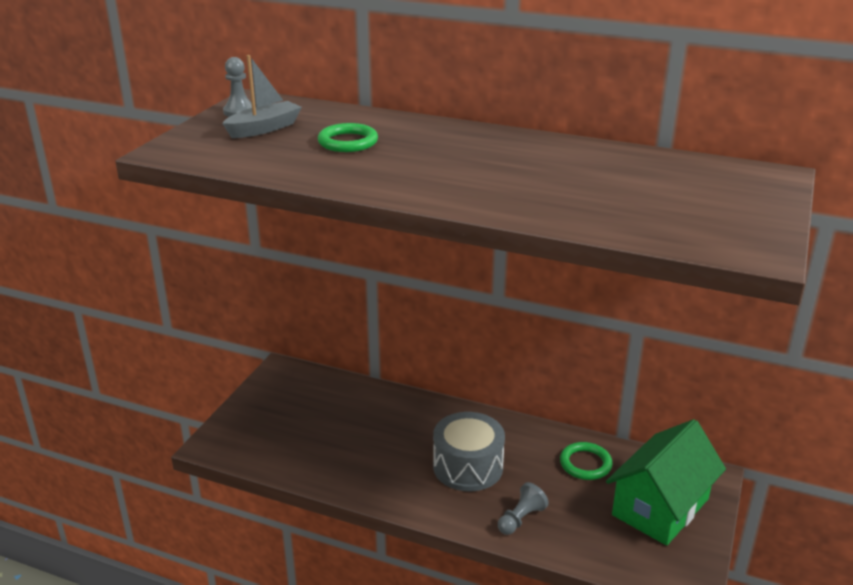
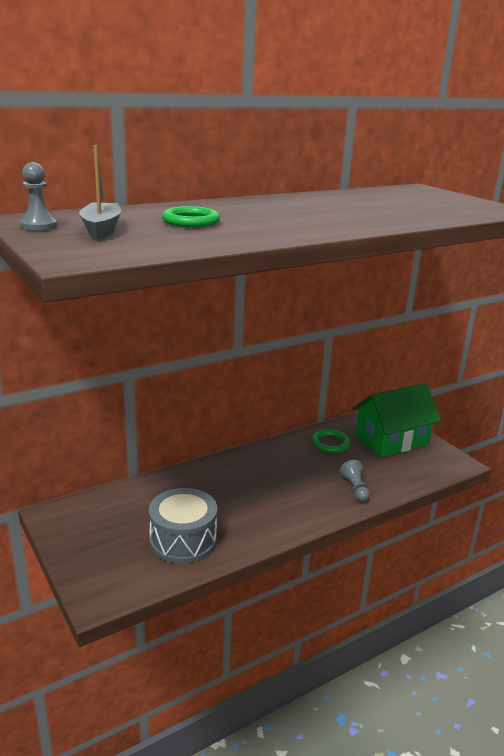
camera: 55 degrees left, 5 degrees down
grey drum [433,412,505,492] -> grey drum moved to [149,488,217,564]
green house [606,419,726,546] -> green house turned 75 degrees clockwise [352,383,441,457]

